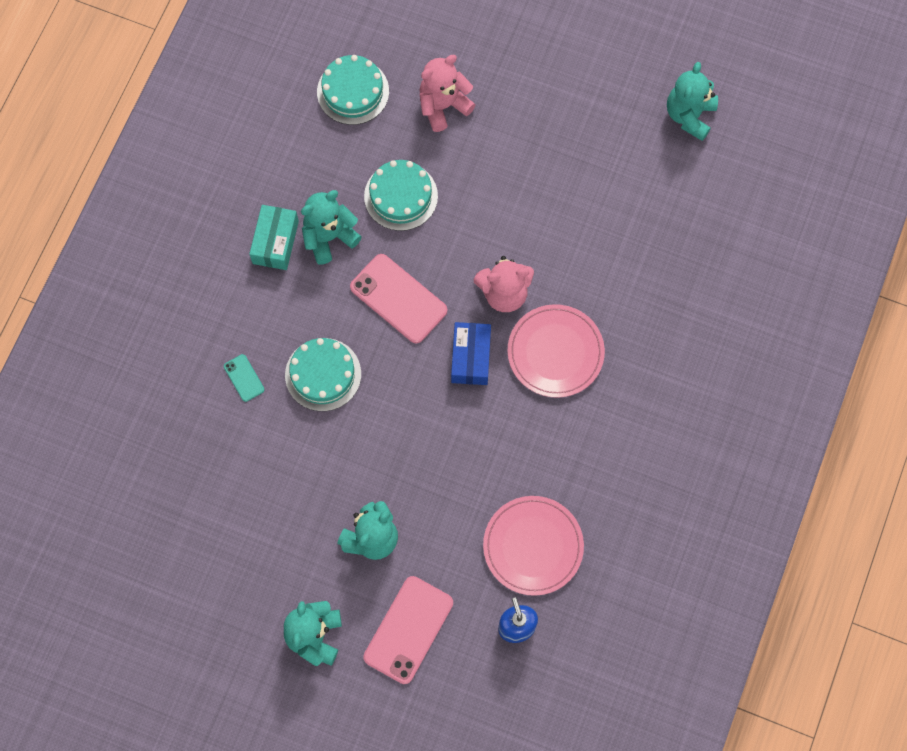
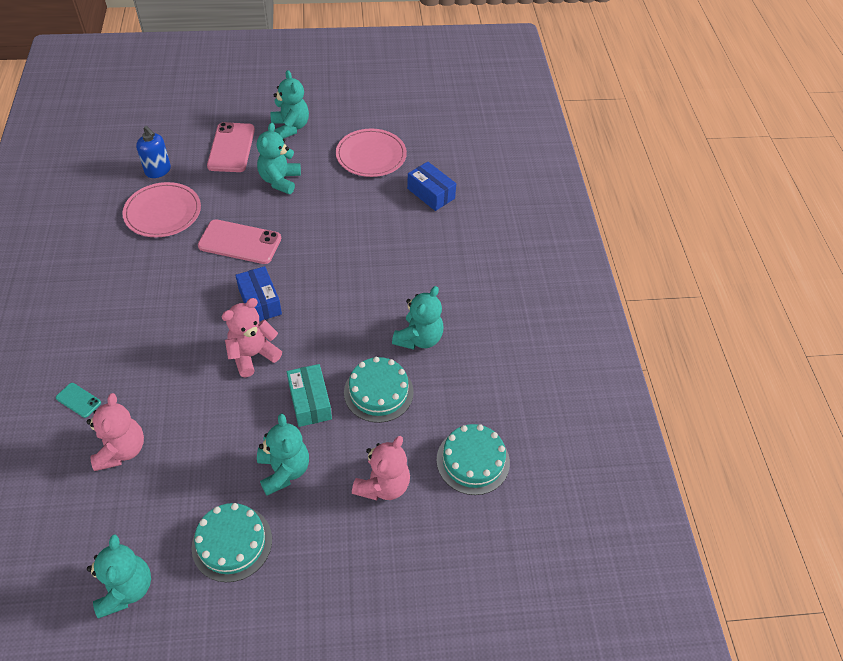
camera: 150 degrees right, 20 degrees down
turquoise phone [224,354,265,402] -> turquoise phone moved to [56,383,101,418]
turquoise box [249,205,299,270] -> turquoise box moved to [287,364,332,427]
turquoise cake [285,338,361,411] -> turquoise cake moved to [191,503,272,582]
pink phone [350,254,447,344] -> pink phone moved to [198,219,281,264]
pink plate [507,304,605,398] -> pink plate moved to [336,129,407,177]
none -> pink teddy bear [86,393,144,471]
none -> turquoise teddy bear [257,413,309,496]
none -> blue box [407,162,456,211]

